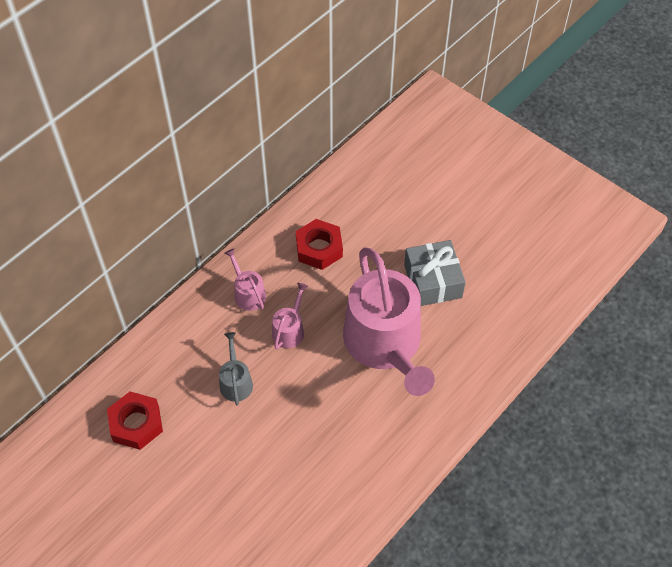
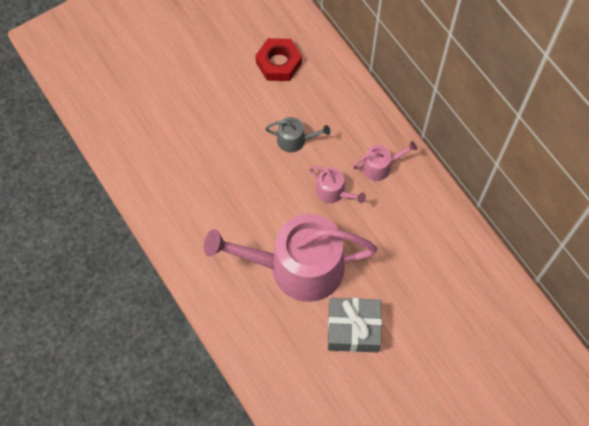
camera: 105 degrees right, 10 degrees up
red nut [296,219,343,270] -> none

